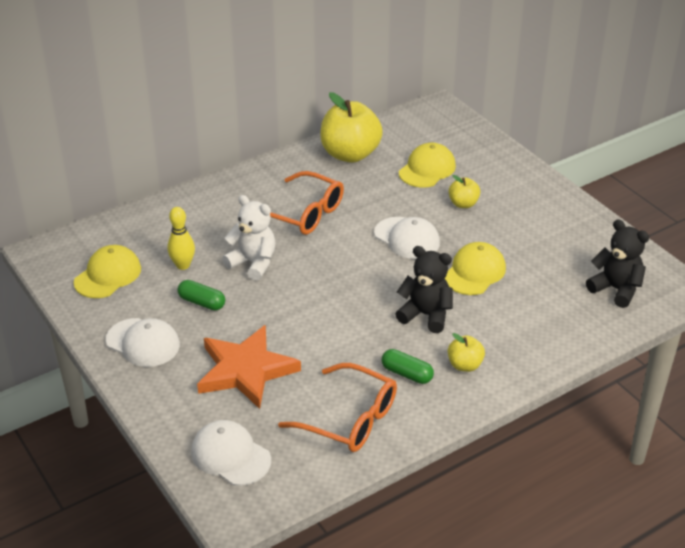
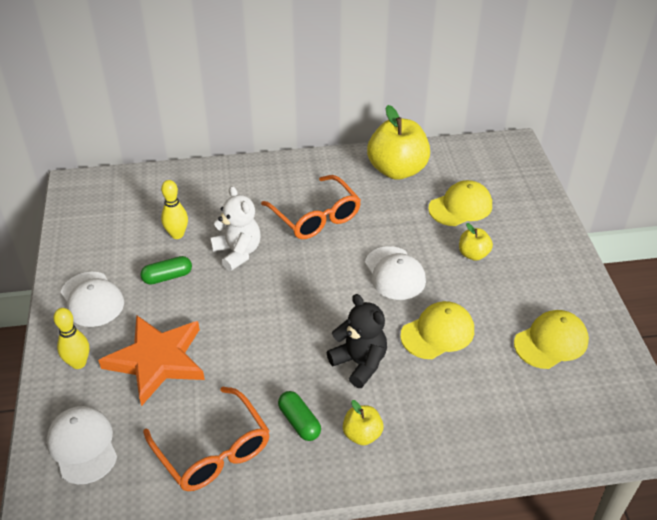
camera: 25 degrees right, 5 degrees up
yellow cap [74,245,141,298] -> yellow cap moved to [514,310,589,369]
green capsule [177,280,225,310] -> green capsule turned 75 degrees counterclockwise [140,256,192,285]
black teddy bear [586,219,649,308] -> none
none -> yellow bowling pin [53,308,89,369]

